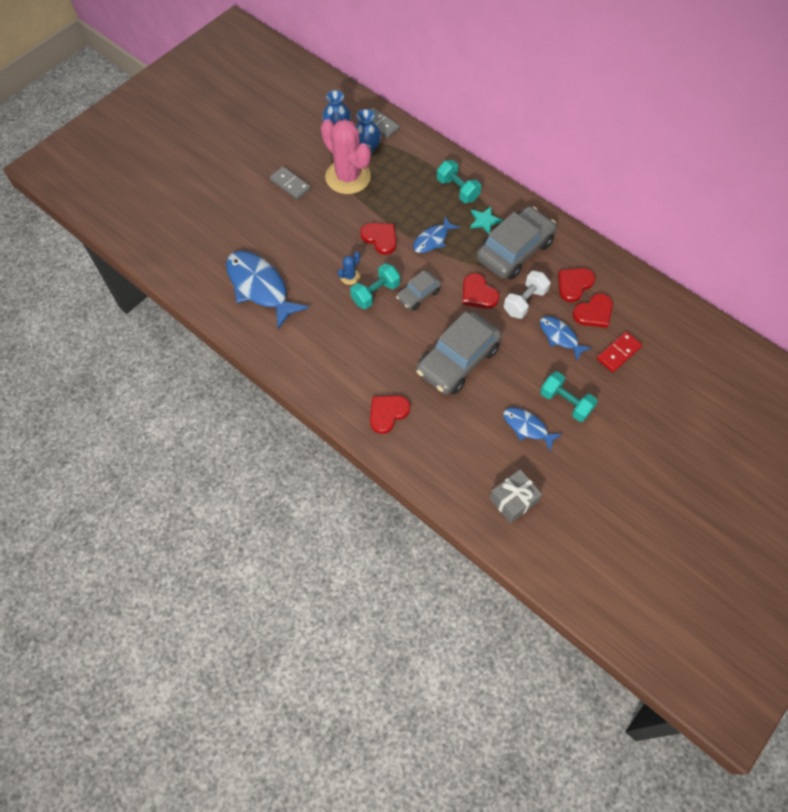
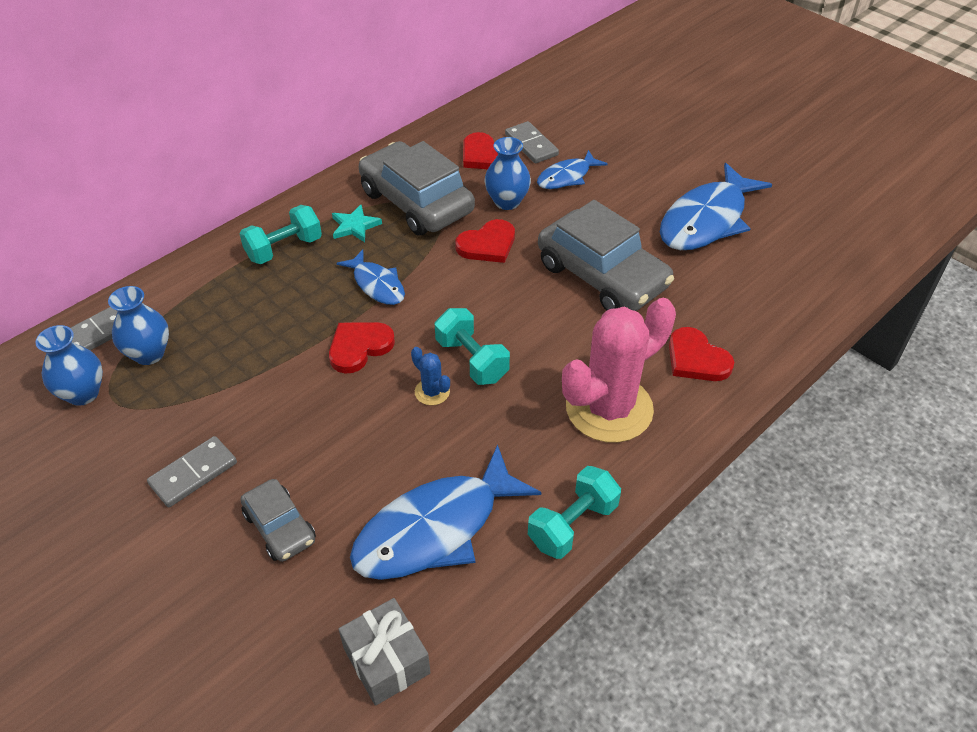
camera: 85 degrees left, 15 degrees down
pink cactus [321,119,371,194] -> pink cactus moved to [562,298,676,443]
grey car [396,270,441,310] -> grey car moved to [240,479,316,562]
grey gift [490,469,542,523] -> grey gift moved to [339,598,430,706]
blue fish [503,407,562,452] -> blue fish [660,163,772,250], size x1.83
white dumbbell [504,271,551,319] -> blue vase [484,137,531,210]
turquoise dumbbell [540,371,598,422] -> turquoise dumbbell moved to [528,466,621,559]
red heart [573,293,613,328] -> grey domino [505,121,559,163]
red domino [597,332,642,372] -> none

